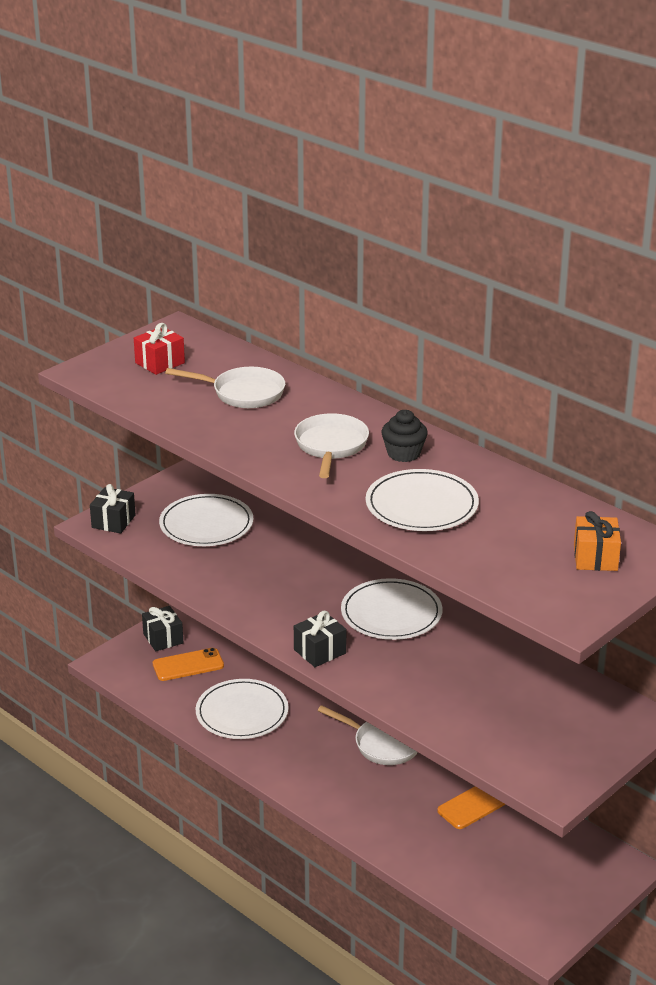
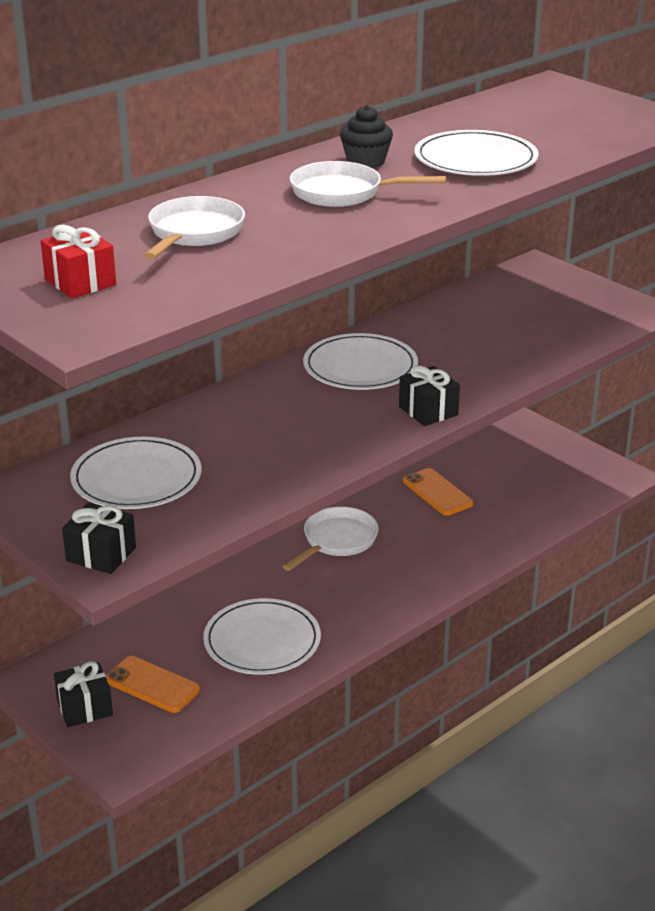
camera: 85 degrees left, 0 degrees up
orange phone [153,648,224,681] -> orange phone turned 45 degrees counterclockwise [106,656,200,713]
orange gift [574,511,621,571] -> none

